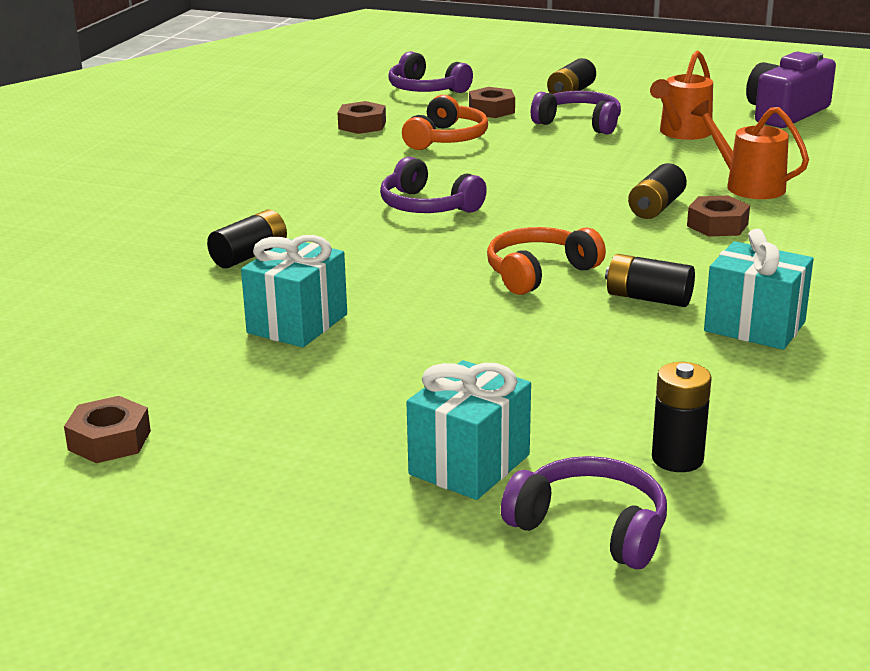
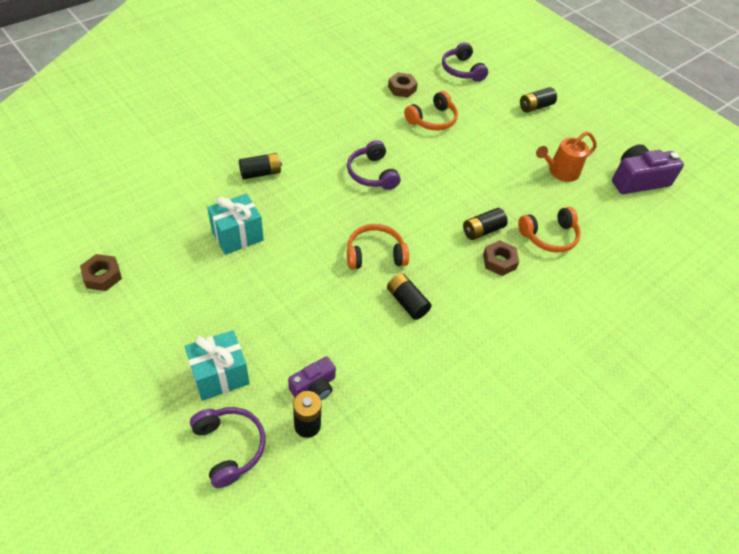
camera: 25 degrees right, 25 degrees up
brown nut [469,87,515,118] -> none
purple headphones [531,91,621,135] -> none
orange watering can [691,100,809,199] -> orange headphones [518,207,581,253]
turquoise gift [704,229,813,350] -> none
none -> purple camera [288,356,336,400]

